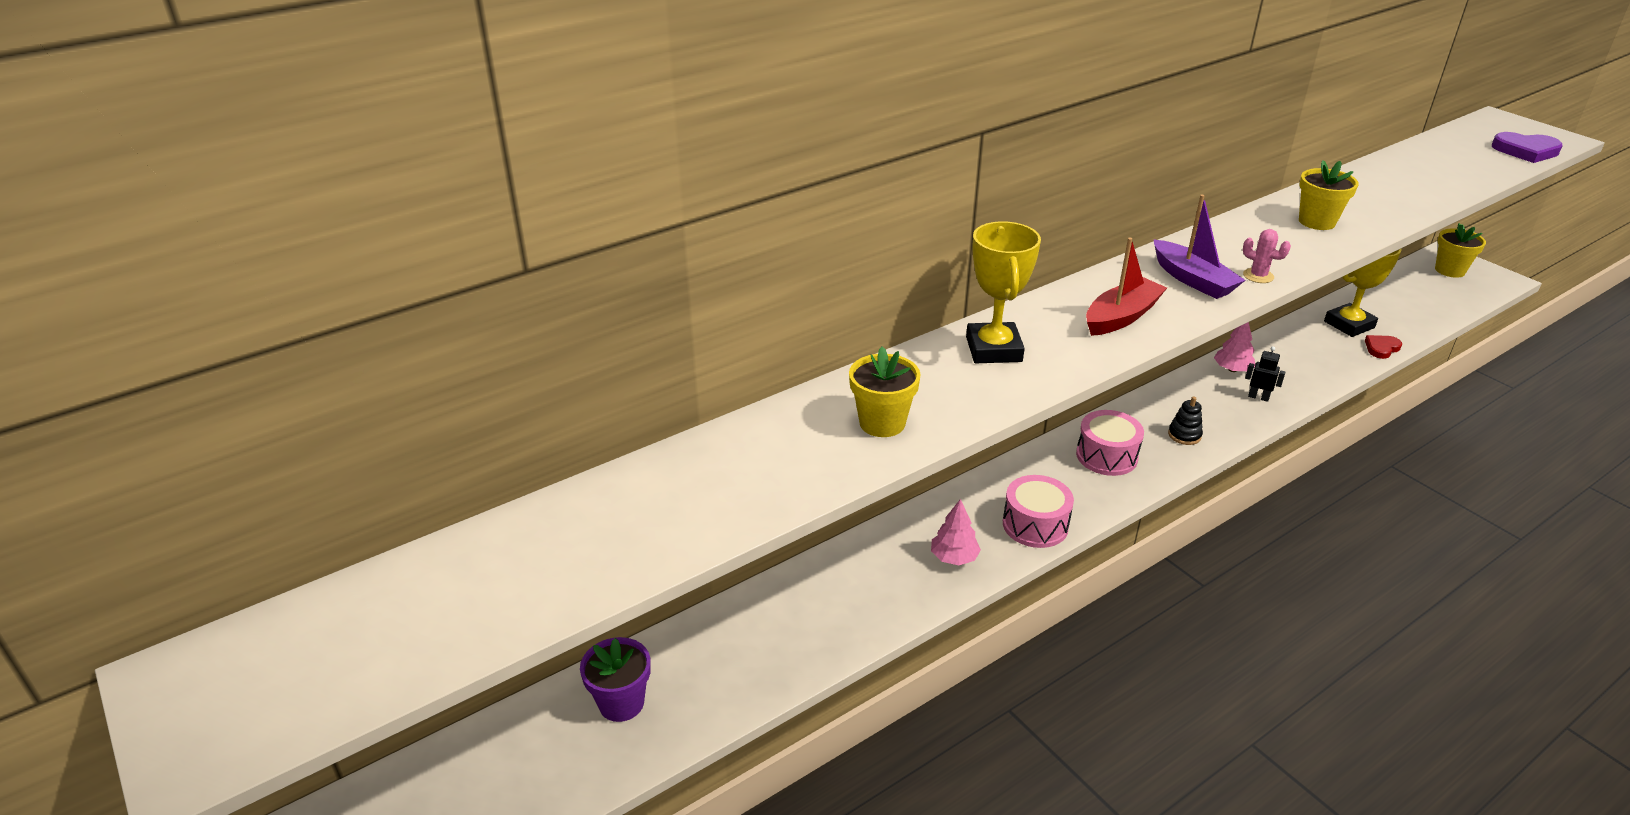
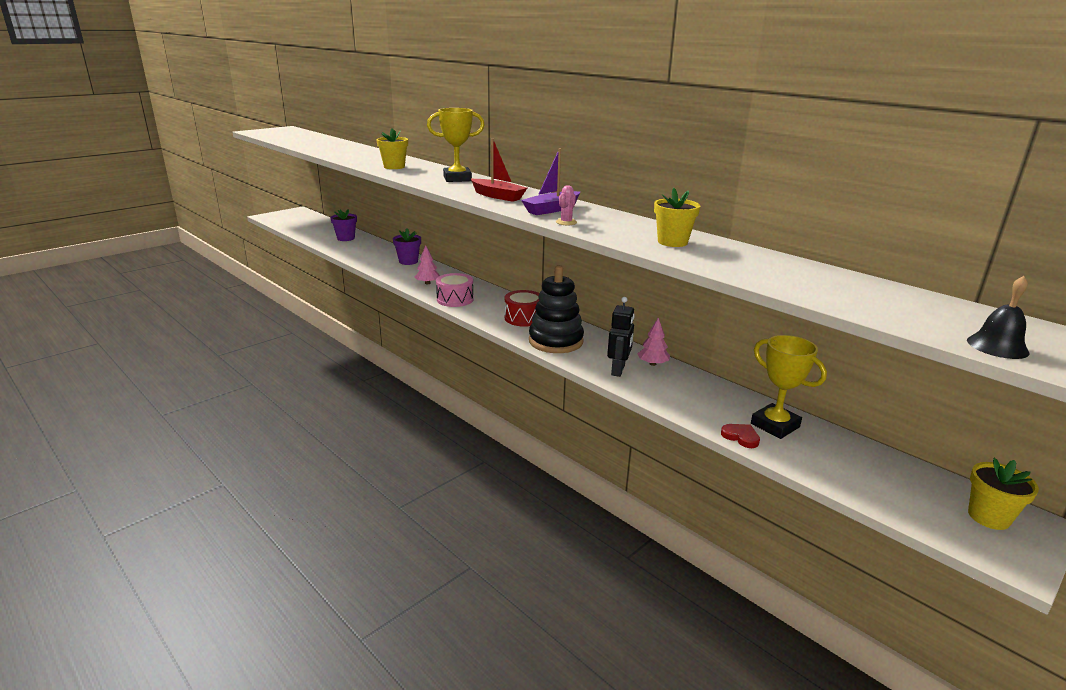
camera: 80 degrees right, 10 degrees down
pink drum [1076,410,1144,476] -> red drum [505,290,539,327]
black stacking toy [1168,396,1203,445] -> black stacking toy [529,265,584,353], size x2.40
black robot [1245,346,1286,402] -> black robot [607,297,635,377], size x1.64
purple heart [1492,132,1563,163] -> black bell [967,276,1030,359]
none -> purple flower pot [393,228,421,265]

